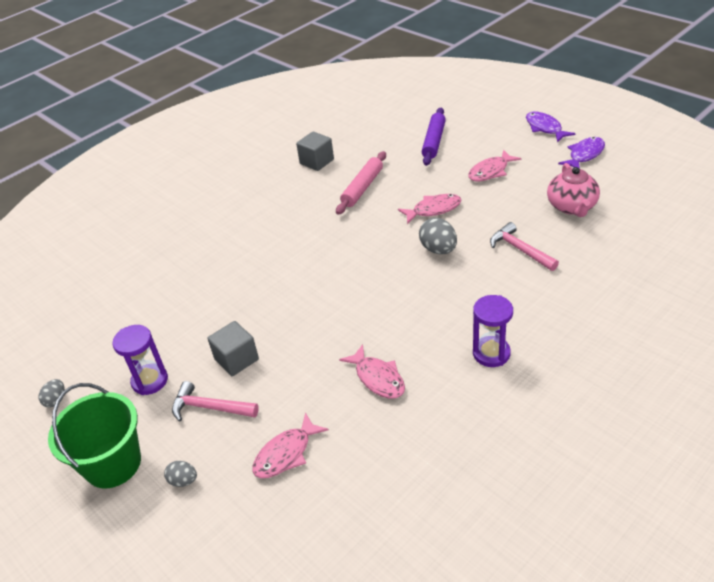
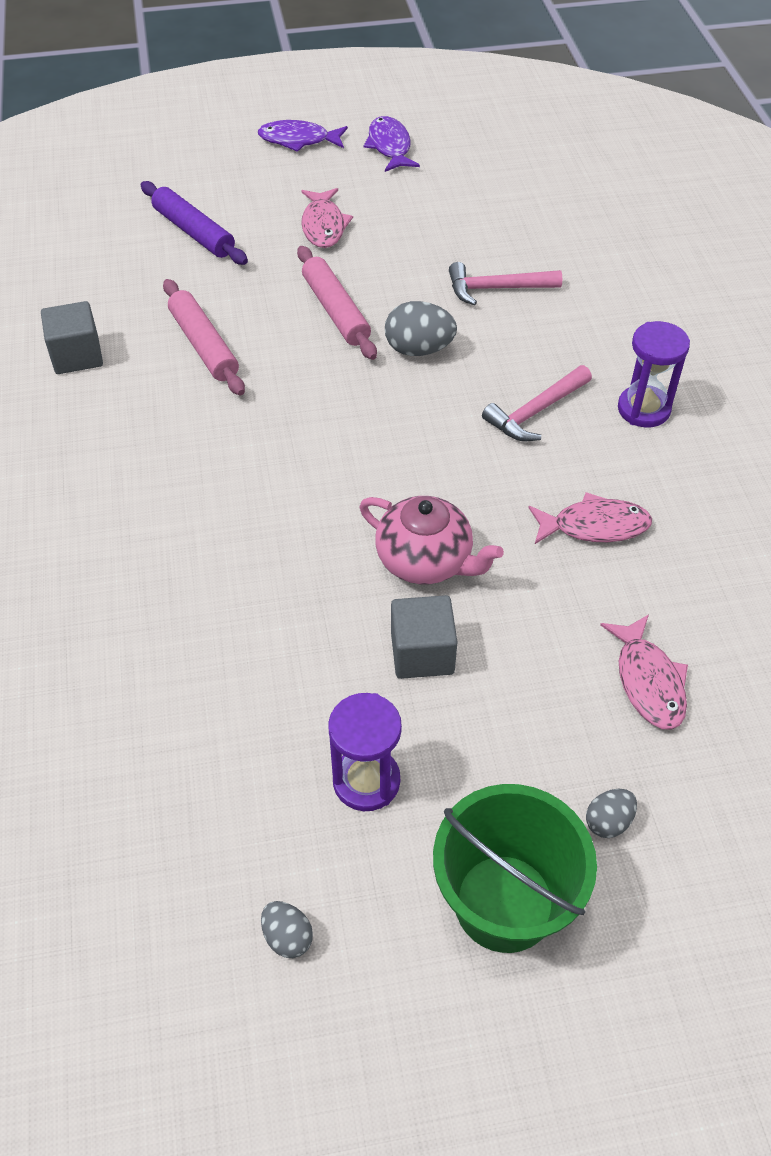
camera: 60 degrees left, 10 degrees up
pink hammer [172,381,259,421] -> pink hammer moved to [482,365,592,441]
pink fish [398,194,462,224] -> pink rolling pin [297,246,377,360]
pink teapot [547,163,600,217] -> pink teapot moved to [360,496,504,584]

